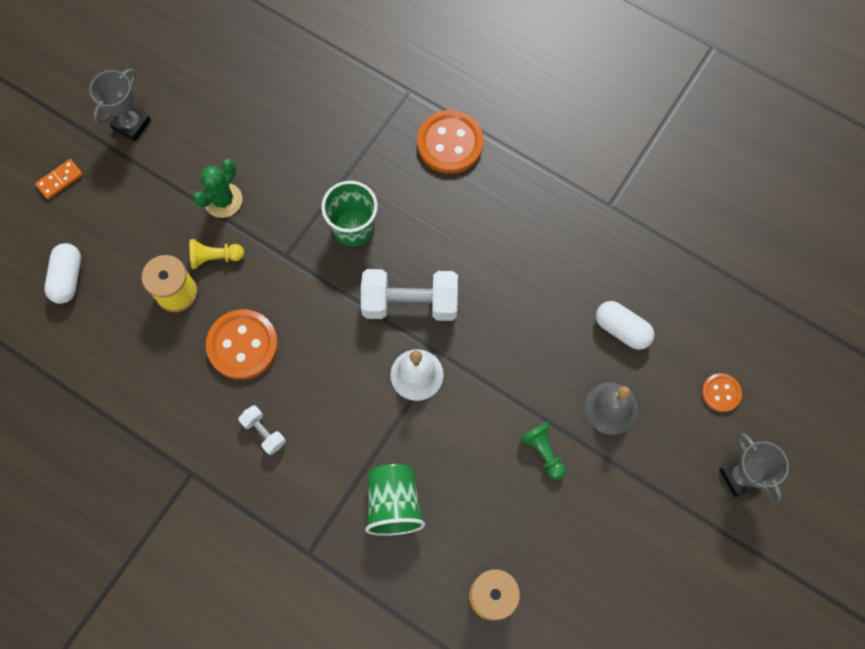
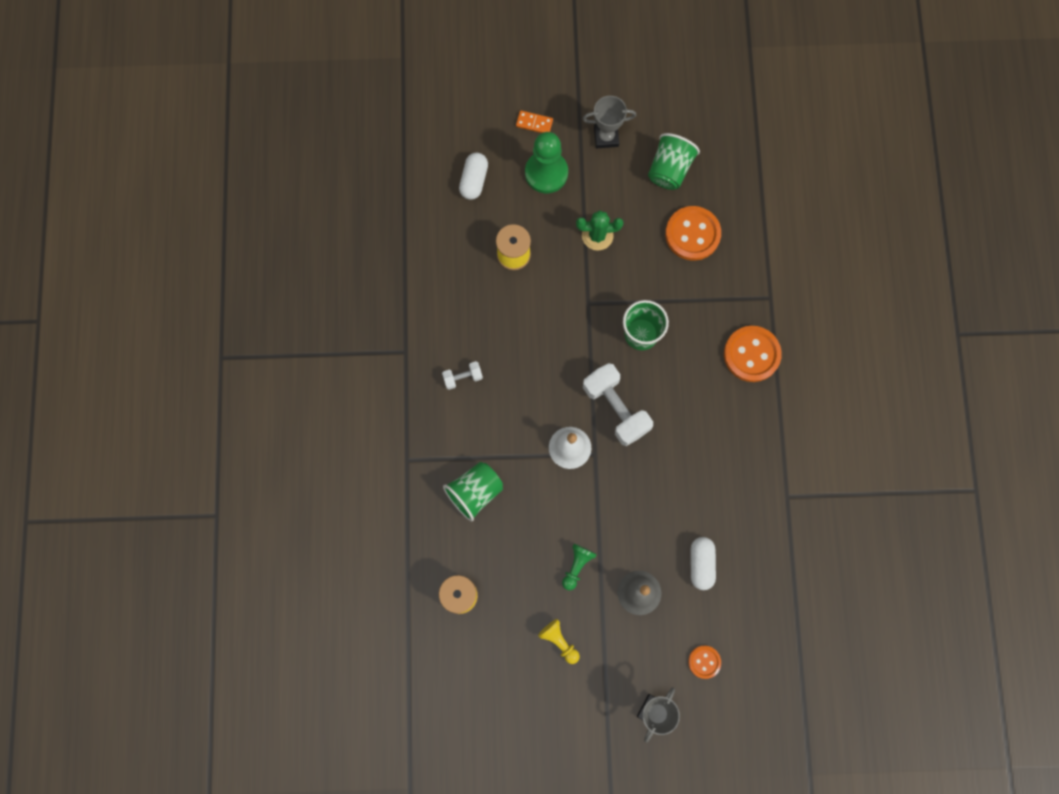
camera: 55 degrees right, 5 degrees up
white capsule [45,243,81,304] -> white capsule turned 45 degrees counterclockwise [459,153,488,200]
yellow pawn [190,239,244,269] -> yellow pawn moved to [538,619,580,664]
orange button [206,309,278,380] -> orange button moved to [665,206,721,261]
white dumbbell [238,405,286,455] -> white dumbbell turned 60 degrees clockwise [442,361,483,390]
none -> green pawn [525,132,568,193]
none -> green cup [648,133,700,190]

